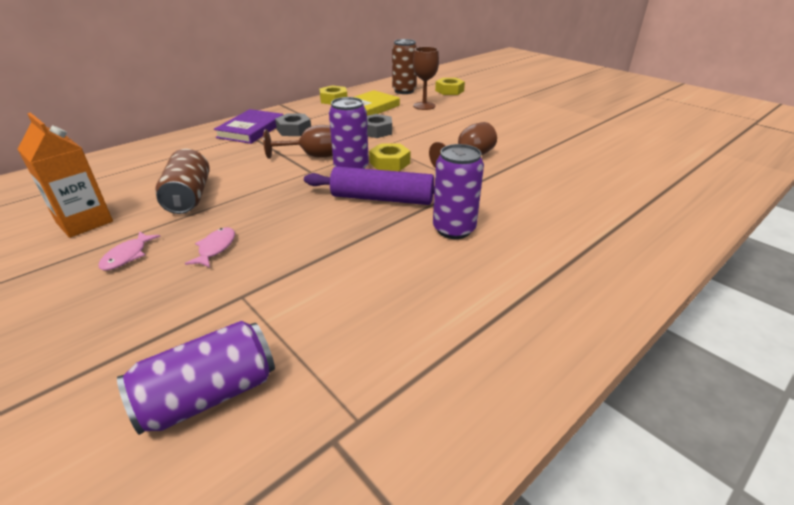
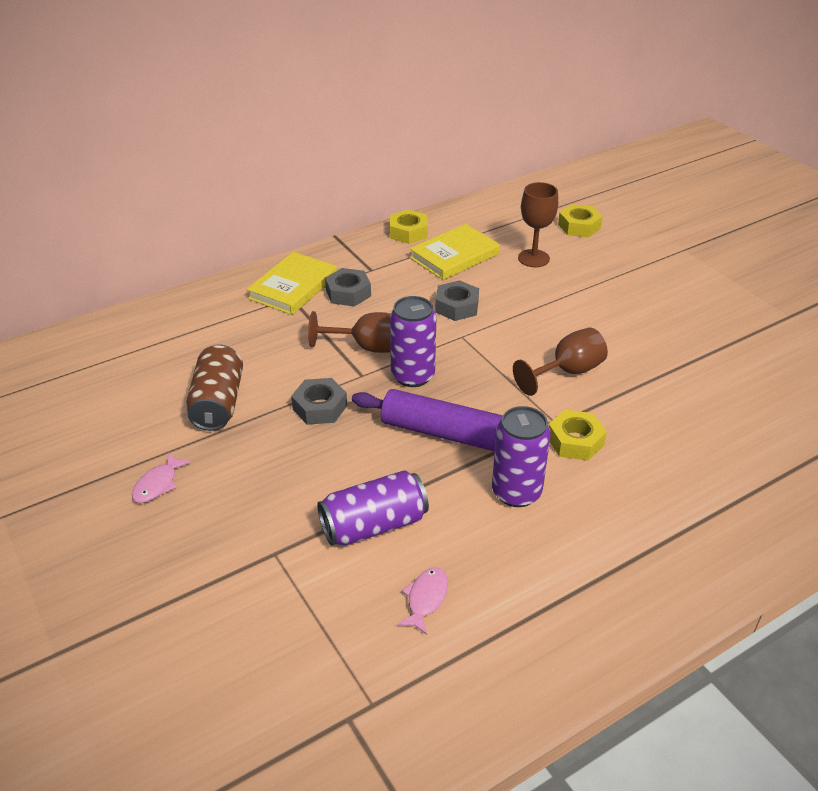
camera: 10 degrees right, 5 degrees up
orange carton [18,113,113,238] -> none
purple can [117,321,275,435] -> purple can moved to [317,470,429,546]
pink fish [185,227,235,268] -> pink fish moved to [397,567,448,635]
purple book [214,109,283,144] -> yellow book [247,252,337,315]
yellow nut [369,143,410,171] -> yellow nut moved to [549,410,607,461]
brown can [392,39,417,94] -> none
none -> grey nut [291,378,347,425]

